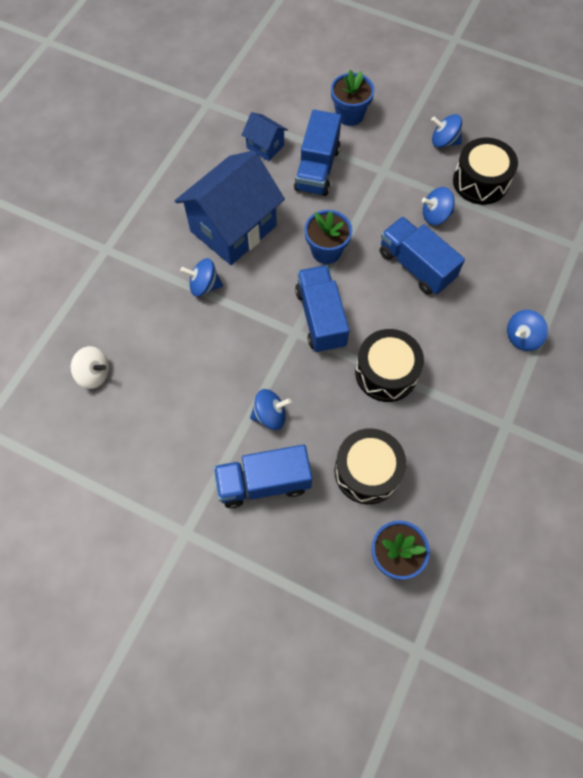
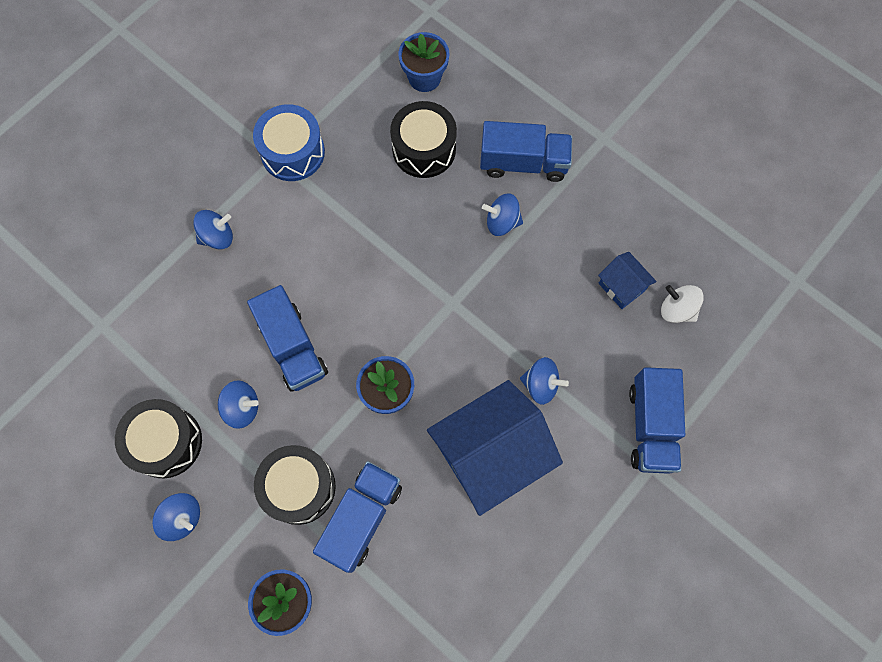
camera: 165 degrees left, 5 degrees up
blue house [242,112,288,161] -> blue house moved to [598,252,657,309]
blue truck [295,265,349,353] -> blue truck moved to [629,367,685,474]
black drum [355,329,424,402] -> black drum moved to [254,445,336,525]
none -> blue drum [253,104,325,181]

